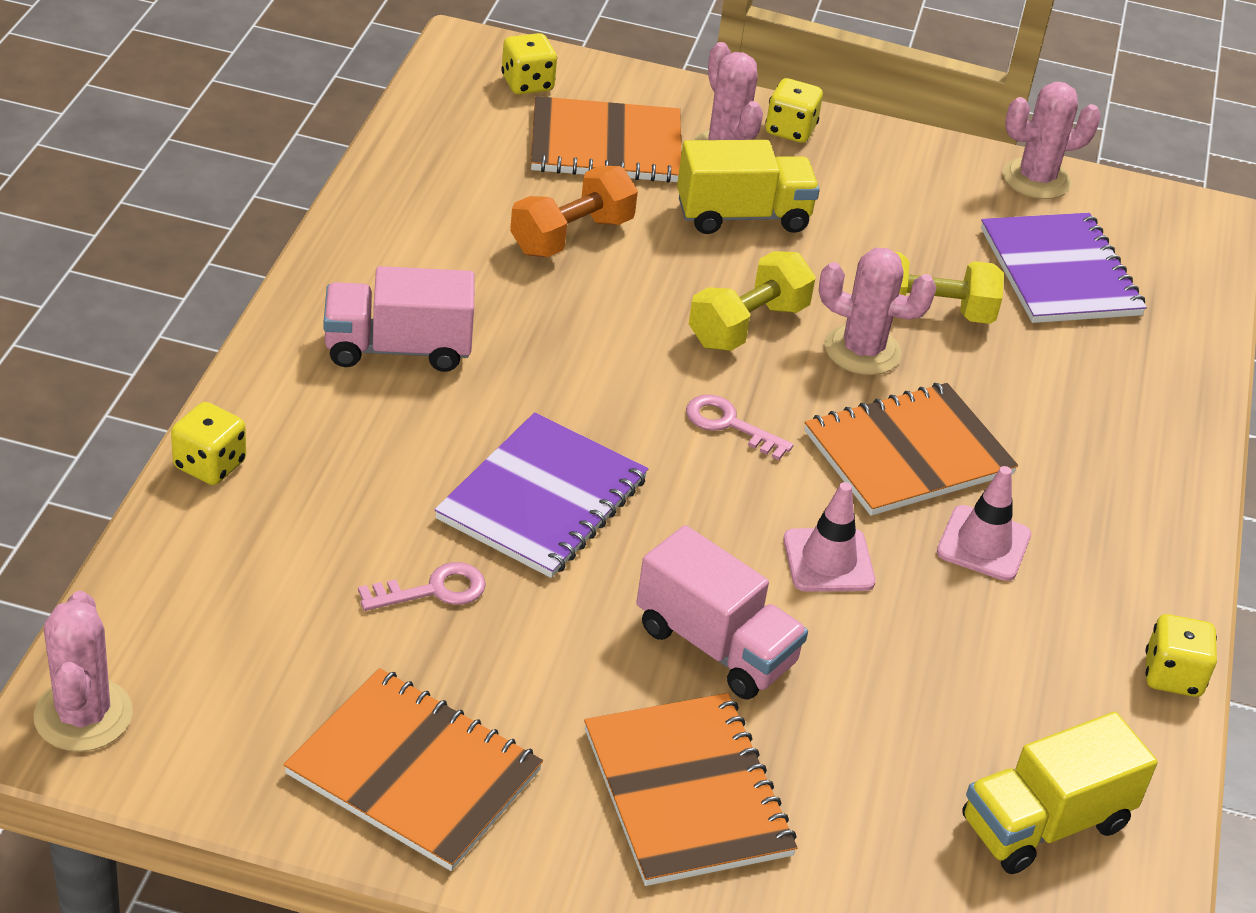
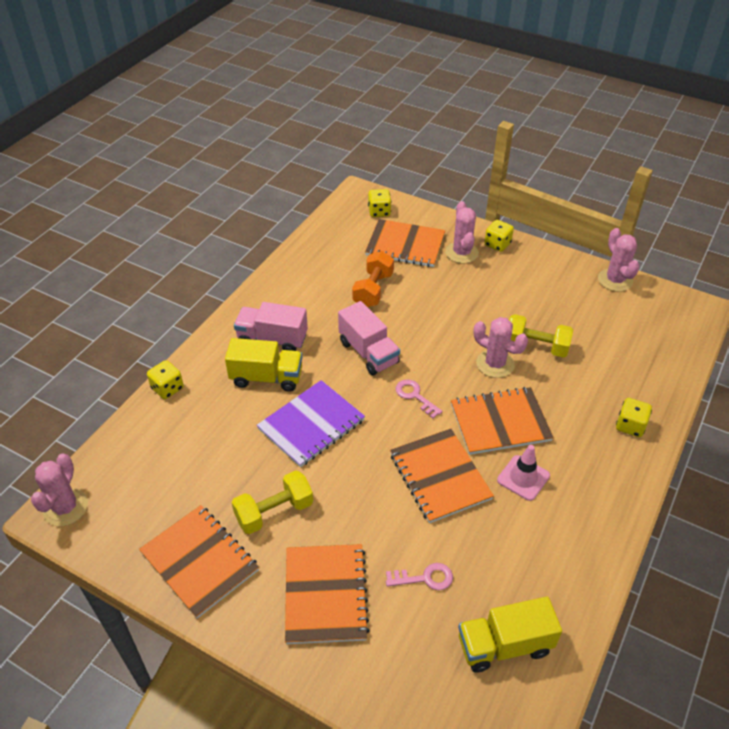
camera: 20 degrees right, 5 degrees up
pink key [358,562,486,611] -> pink key moved to [386,563,453,590]
orange dumbbell [510,166,638,257] -> orange dumbbell turned 45 degrees counterclockwise [352,251,394,307]
pink truck [636,525,808,700] -> pink truck moved to [338,301,400,375]
yellow truck [677,140,820,234] -> yellow truck moved to [225,338,302,392]
yellow dumbbell [689,251,816,351] -> yellow dumbbell moved to [232,470,313,534]
pink traffic cone [784,482,876,592] -> orange notebook [390,428,494,523]
purple notebook [981,213,1147,323] -> none
pink cactus [1003,82,1101,199] -> pink cactus turned 75 degrees clockwise [598,228,640,292]
yellow dice [1145,614,1217,697] -> yellow dice moved to [616,398,652,437]

